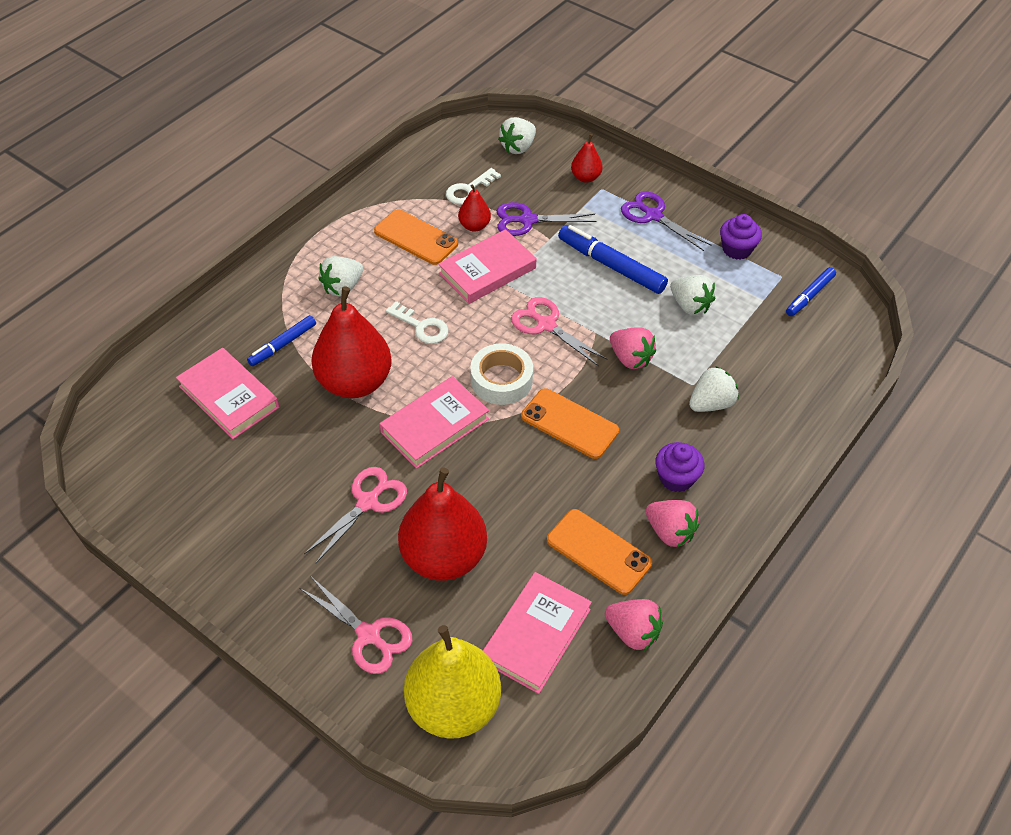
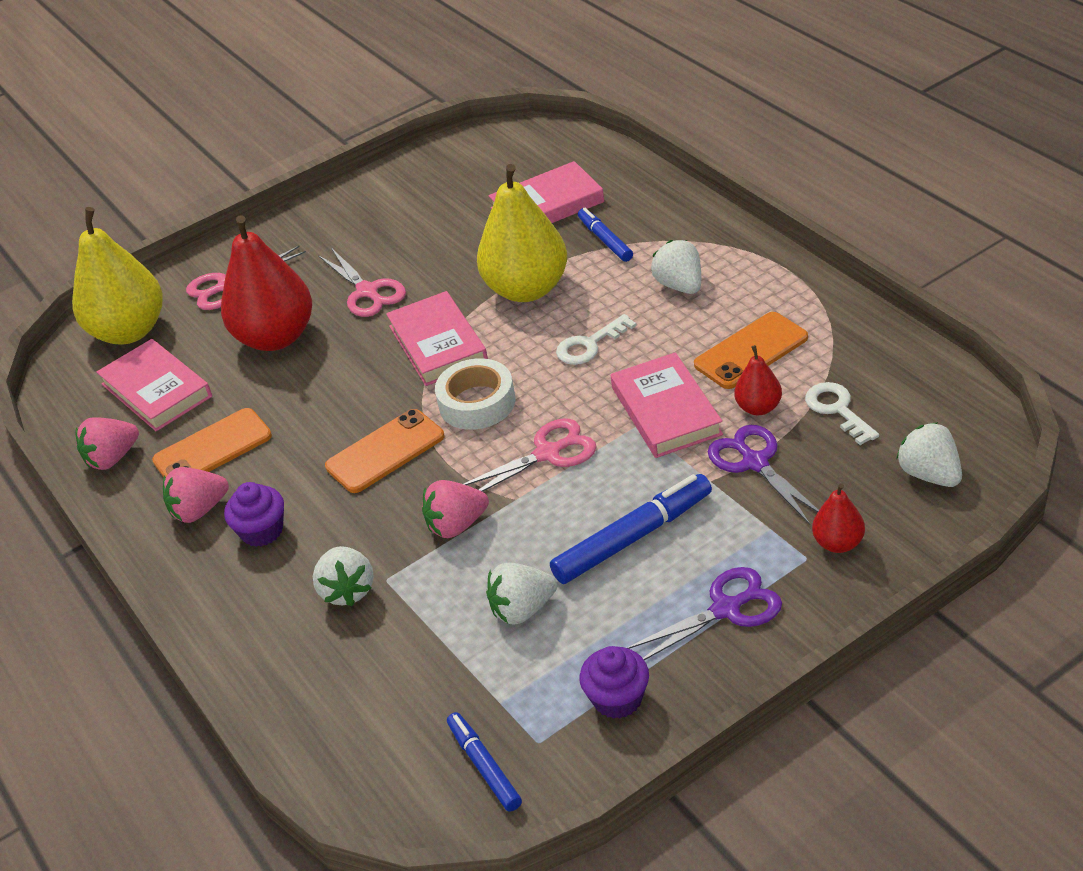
camera: 115 degrees right, 10 degrees down
red pear [311,286,392,398] -> yellow pear [477,164,567,302]
purple scissors [497,202,597,236] -> purple scissors turned 45 degrees counterclockwise [708,425,819,524]

